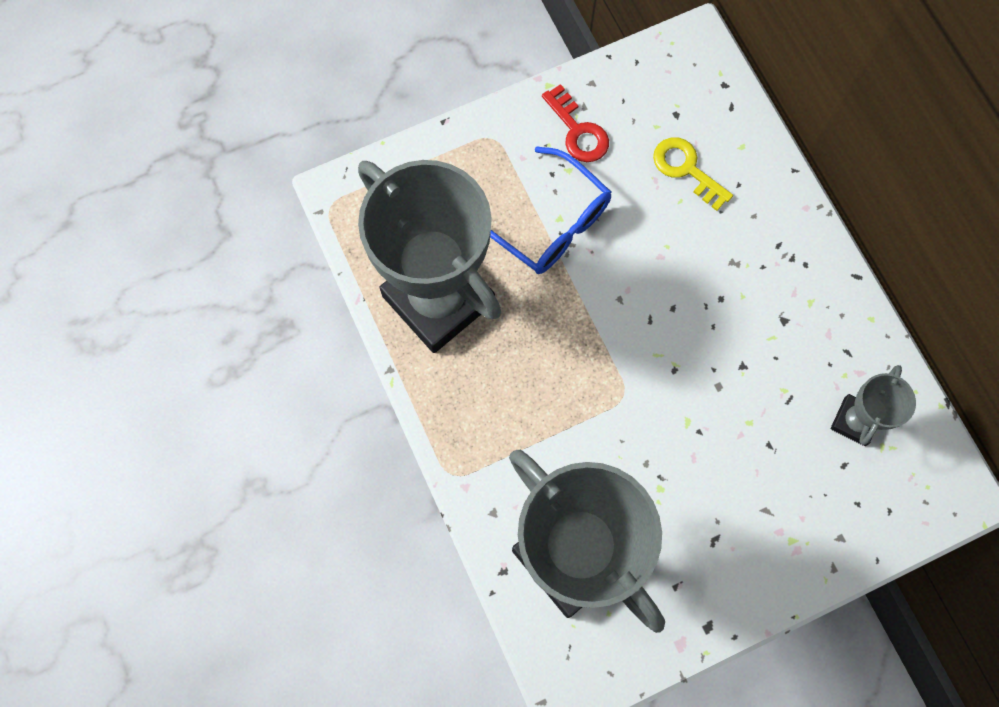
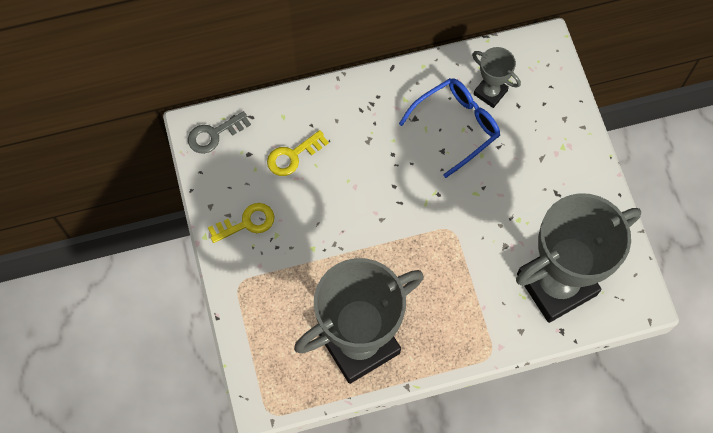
camera: 80 degrees left, 5 degrees down
blue glasses [490,146,611,274] -> blue glasses moved to [399,78,500,178]
red key [542,84,609,162] -> yellow key [208,203,274,243]
none -> grey key [188,111,251,154]

